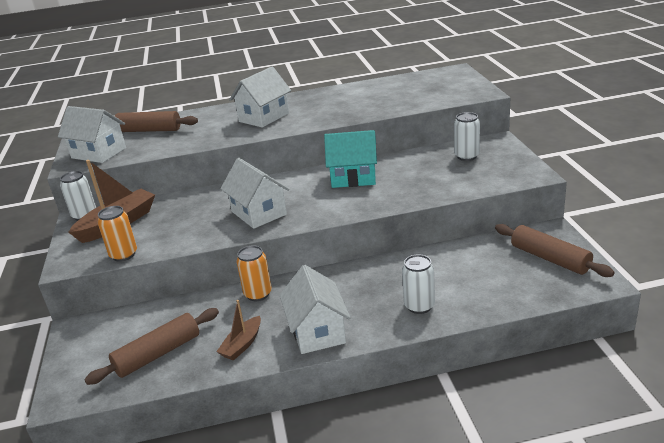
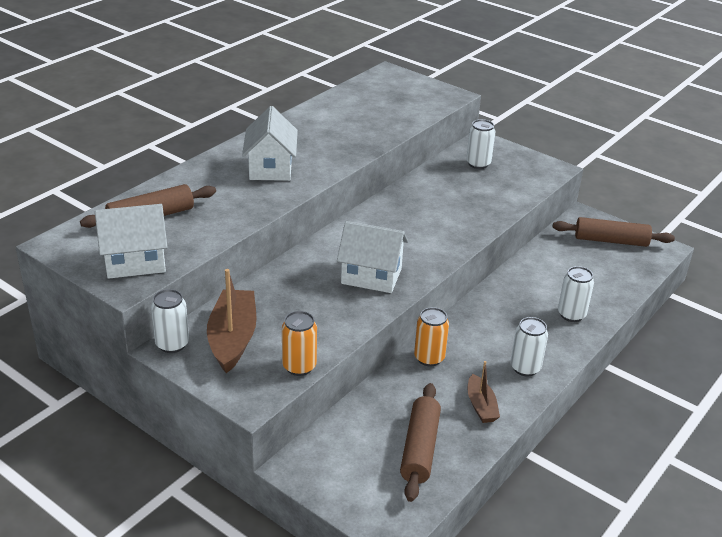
camera: 45 degrees left, 5 degrees up
white house [280,265,351,354] -> white can [511,317,548,376]
turquoise house [324,130,377,188] -> none

